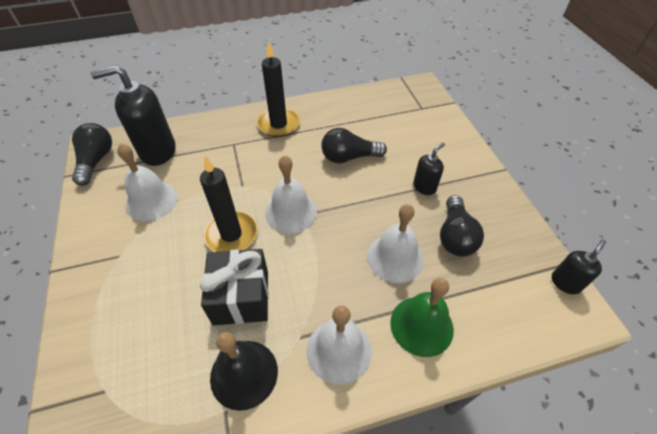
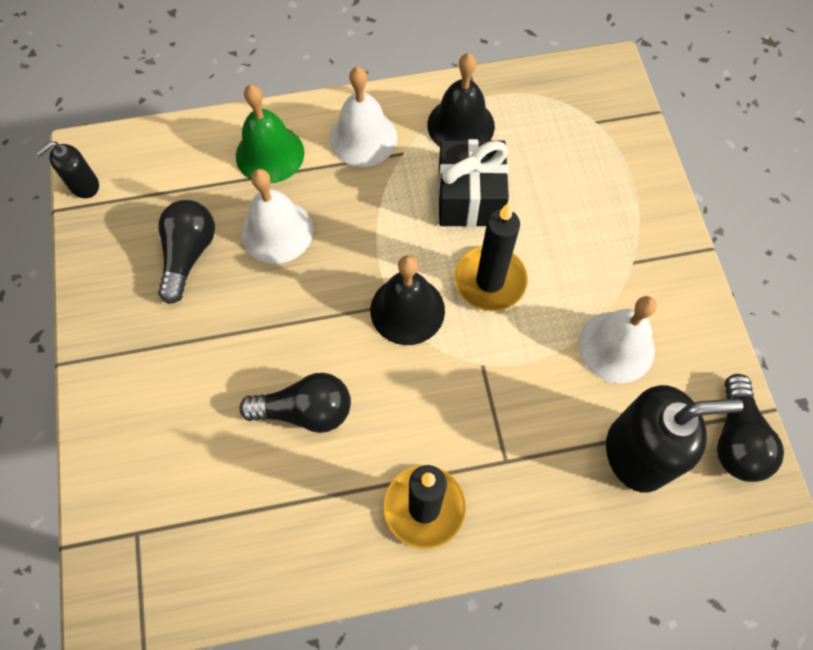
camera: 175 degrees left, 15 degrees up
white bell [265,155,317,234] -> black bell [370,255,445,345]
black soap dispenser [413,143,445,195] -> none

